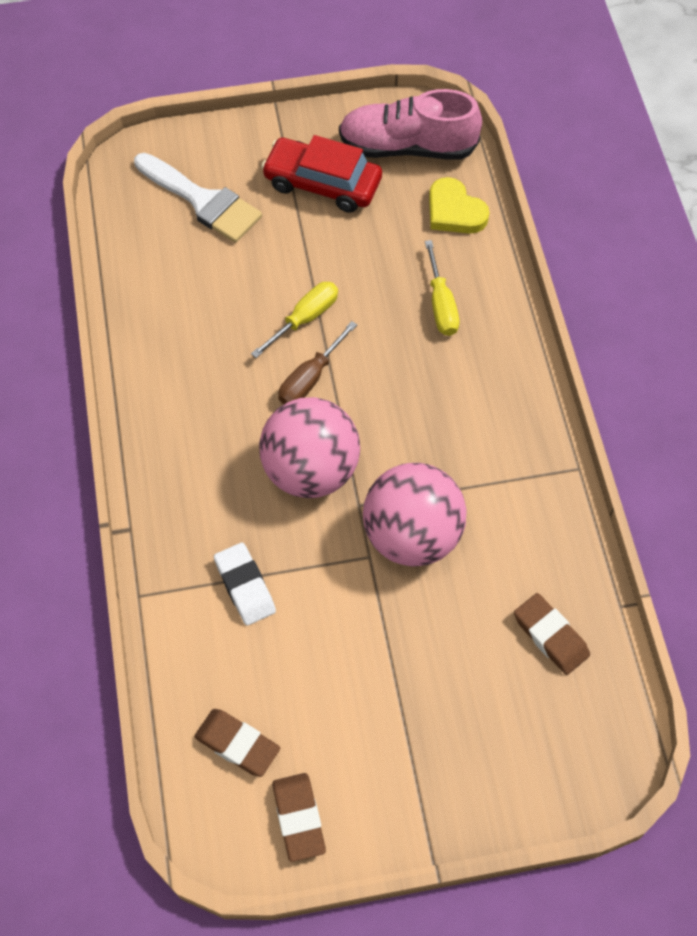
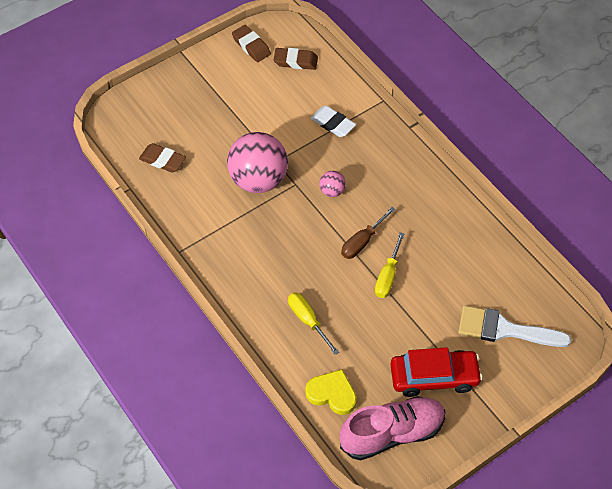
camera: 155 degrees right, 5 degrees down
pink ball [259,397,360,498] -> pink ball [319,171,346,197], size x0.44
brown screwdriver [278,321,357,405] -> brown screwdriver turned 150 degrees counterclockwise [341,207,396,259]

